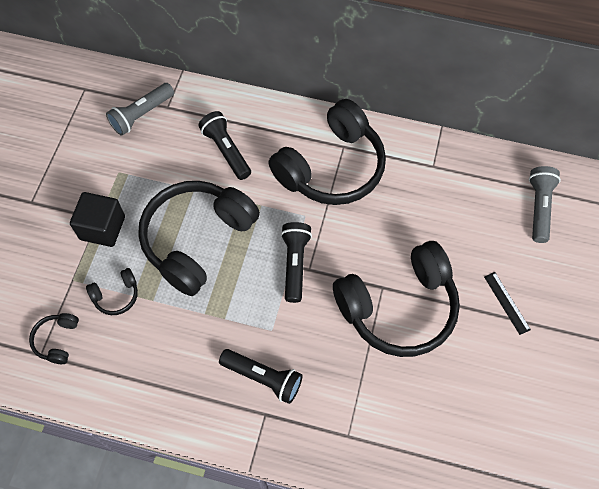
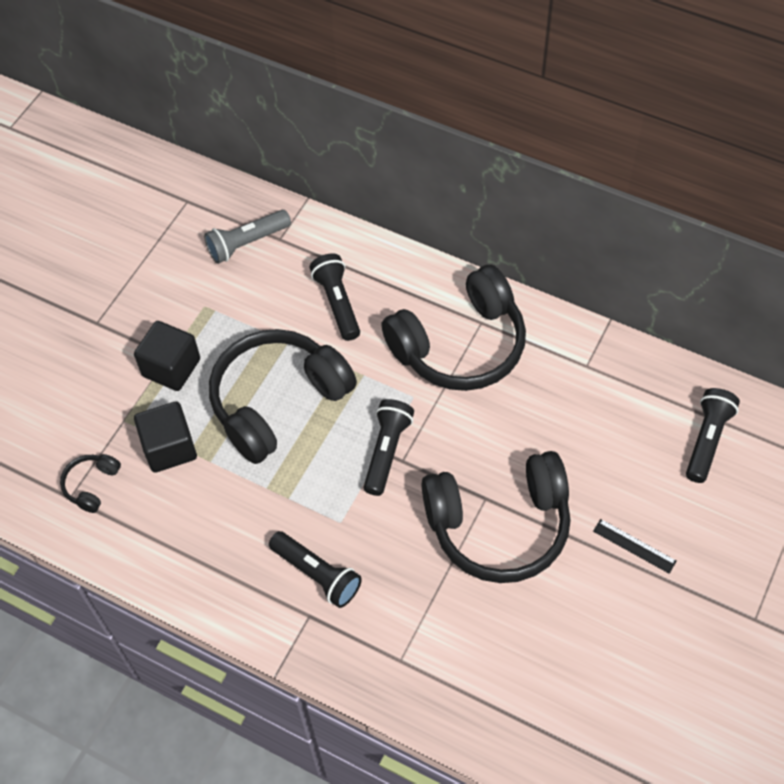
camera: 15 degrees right, 5 degrees down
black headphones [86,268,138,315] -> black cube [134,401,197,473]
black ruler [484,272,531,335] -> black ruler turned 45 degrees counterclockwise [593,519,677,574]
grey flashlight [529,166,561,243] -> black flashlight [686,388,740,483]

